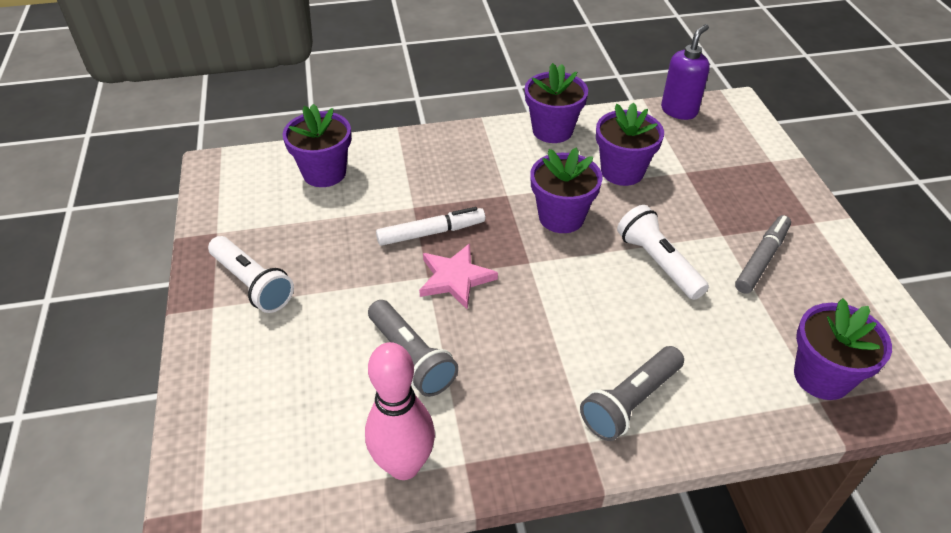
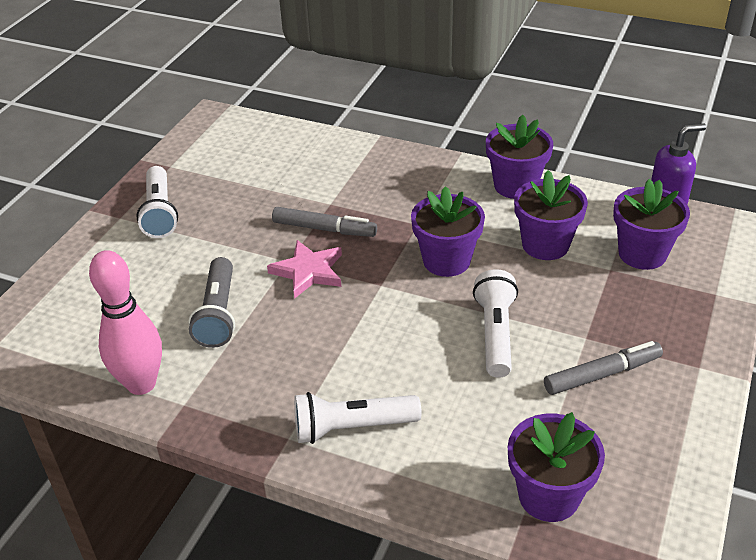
camera: 35 degrees right, 5 degrees down
purple flower pot [283,104,351,187] -> purple flower pot moved to [613,179,690,270]
white marker [376,207,485,246] -> grey marker [272,207,377,237]
grey flashlight [580,346,684,441] -> white flashlight [294,392,422,444]

